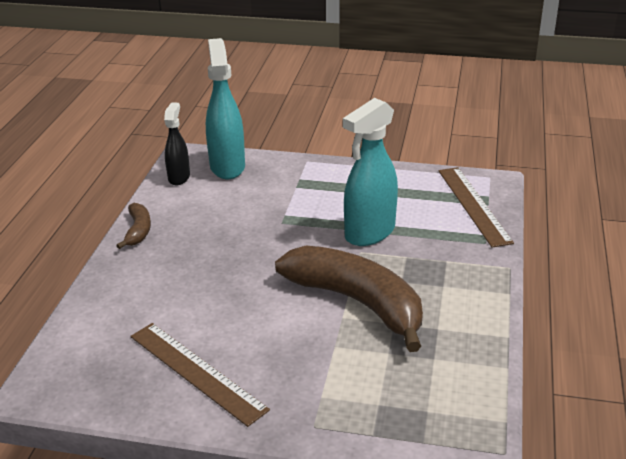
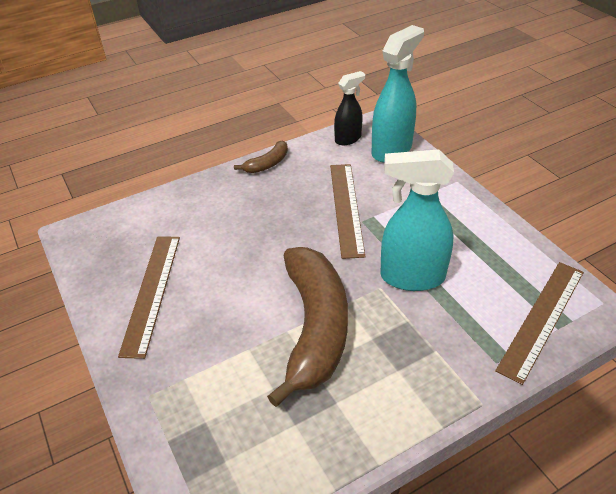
camera: 50 degrees right, 10 degrees up
none -> brown ruler [330,164,366,259]

